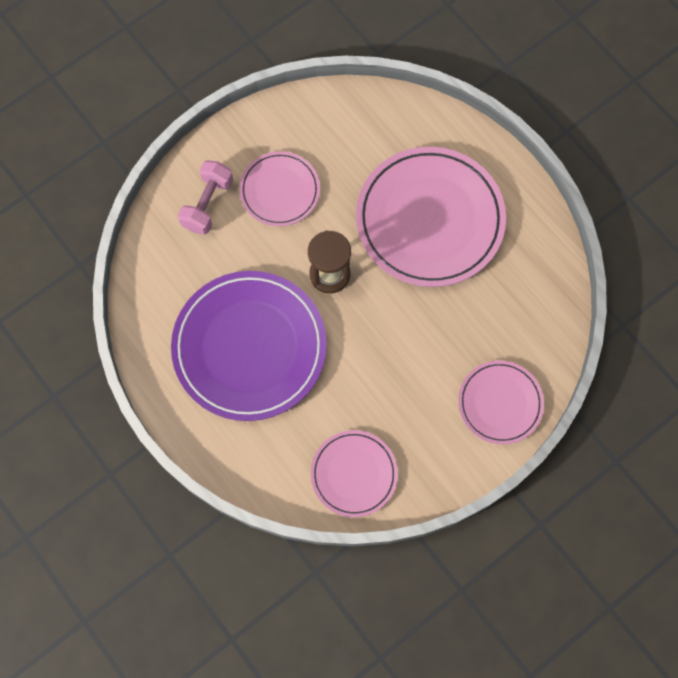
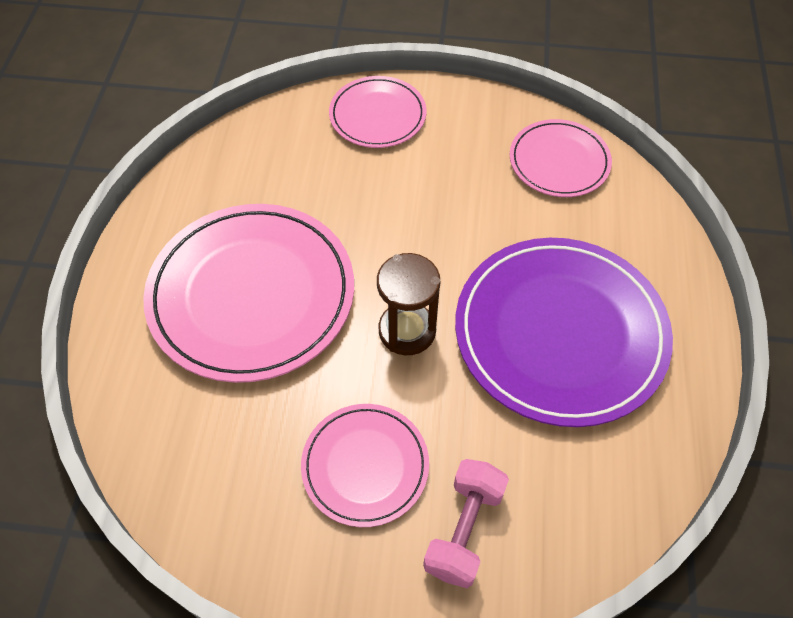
camera: 135 degrees left, 15 degrees down
pink dumbbell [178,160,233,234] -> pink dumbbell turned 45 degrees counterclockwise [423,459,509,588]

